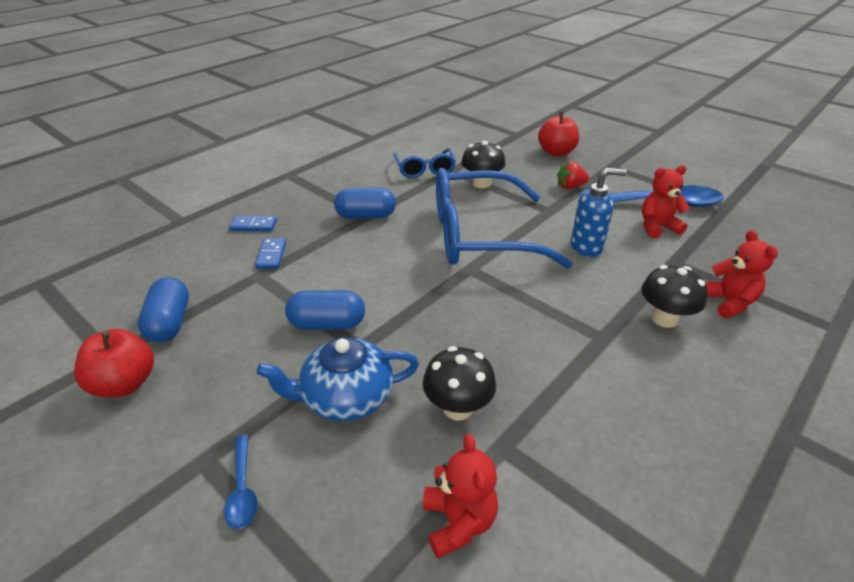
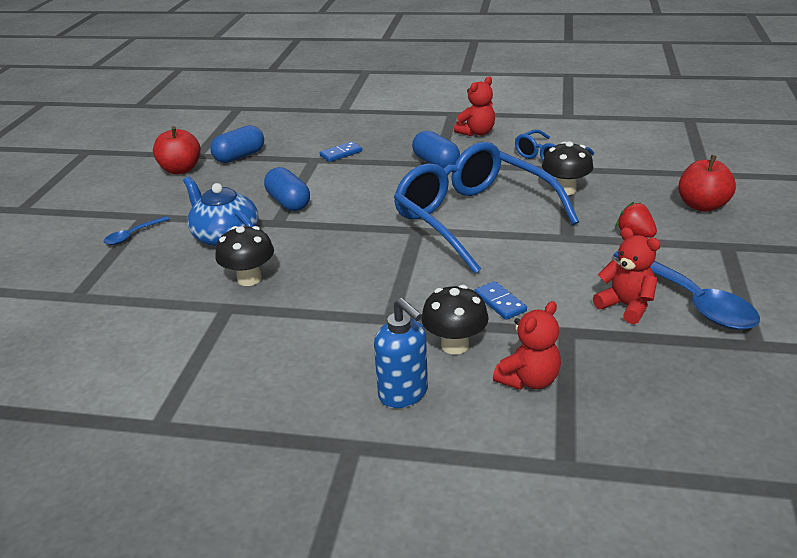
camera: 60 degrees right, 5 degrees down
blue domino [229,216,277,231] -> blue domino moved to [474,281,527,320]
red teddy bear [423,434,498,558] -> red teddy bear moved to [454,77,495,136]
blue soap dispenser [571,168,627,257] -> blue soap dispenser moved to [374,298,428,408]

